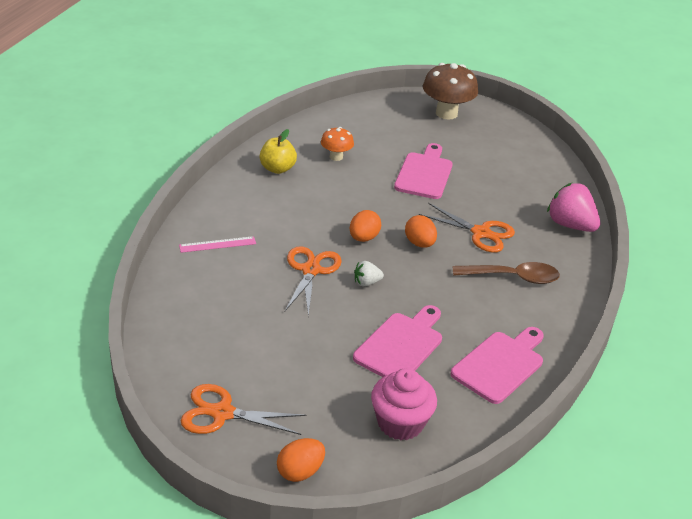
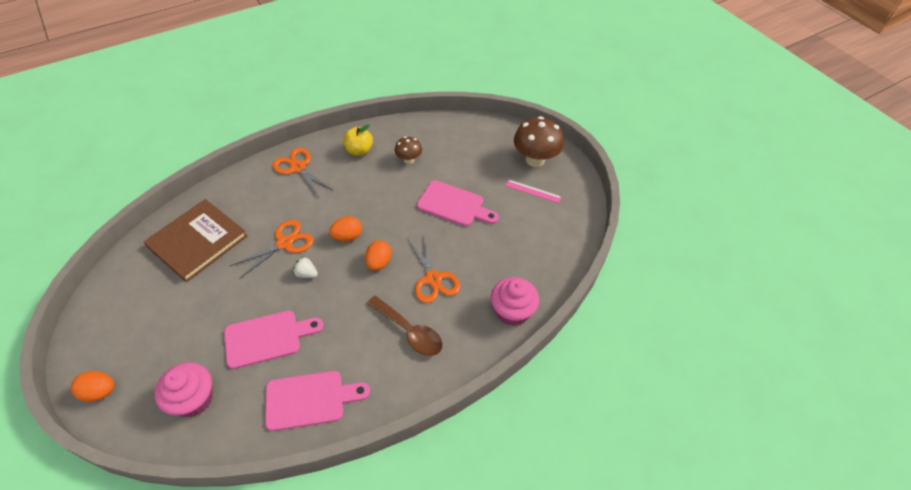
camera: 40 degrees right, 15 degrees up
pink ruler [179,236,256,253] -> pink ruler moved to [505,179,561,203]
orange scissors [181,384,306,435] -> orange scissors moved to [272,148,334,199]
orange mushroom [321,127,354,161] -> brown mushroom [395,136,422,164]
pink cutting board [394,143,453,199] -> pink cutting board turned 60 degrees clockwise [417,180,499,226]
pink strawberry [547,183,600,232] -> pink cupcake [491,277,539,326]
none -> brown book [144,199,247,283]

